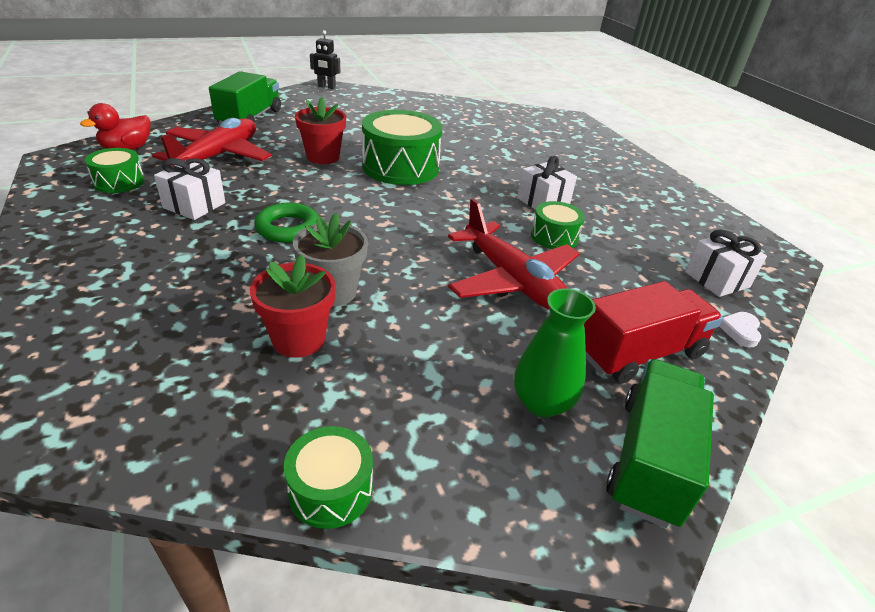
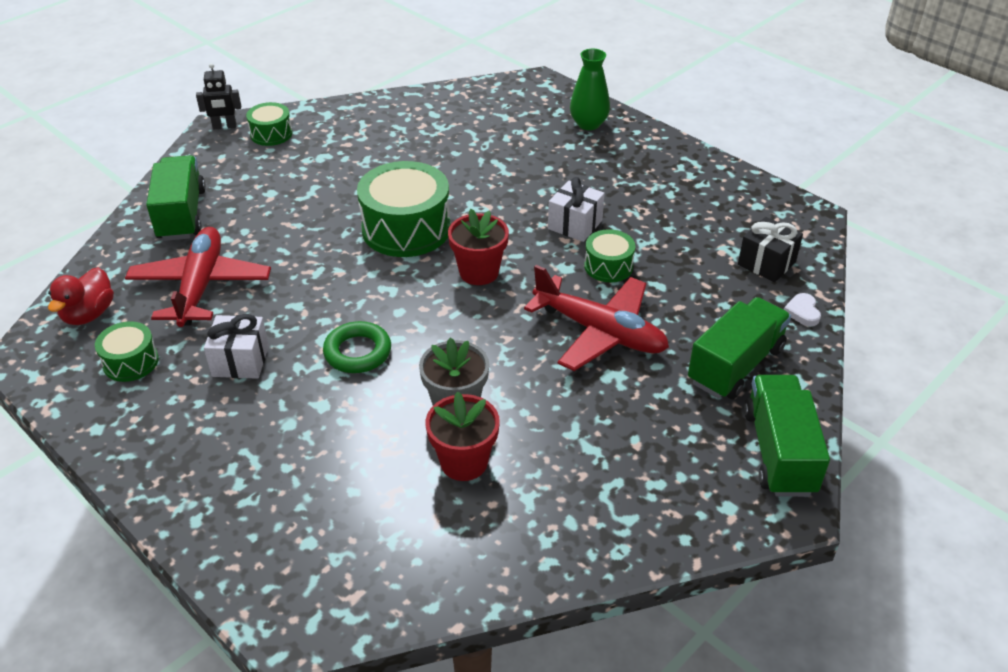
camera: 20 degrees left, 5 degrees up
green drum [284,426,373,529] -> green drum moved to [246,102,292,146]
red flower pot [295,97,346,164] -> red flower pot moved to [448,209,509,285]
green vase [514,289,596,417] -> green vase moved to [570,49,610,130]
red truck [584,281,723,384] -> green truck [688,297,791,399]
white gift [685,229,767,297] -> black gift [738,217,803,282]

